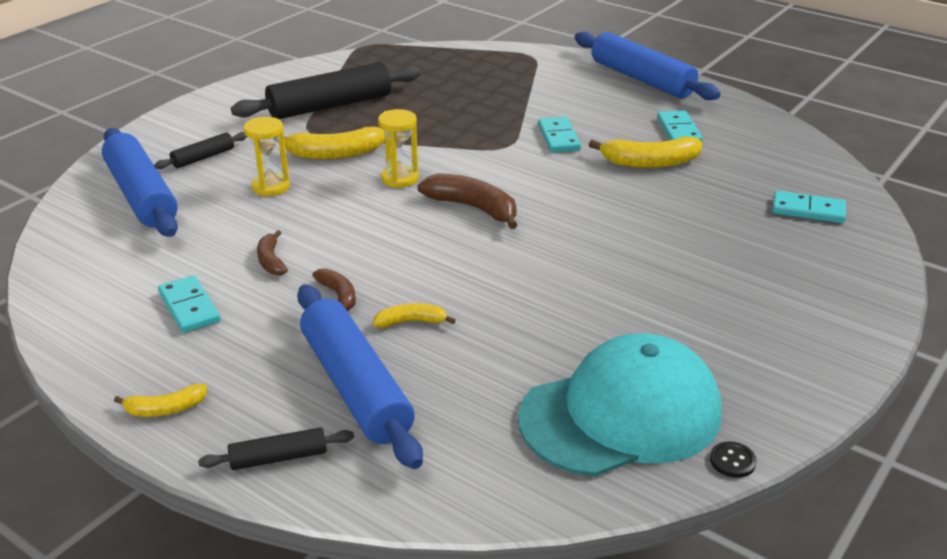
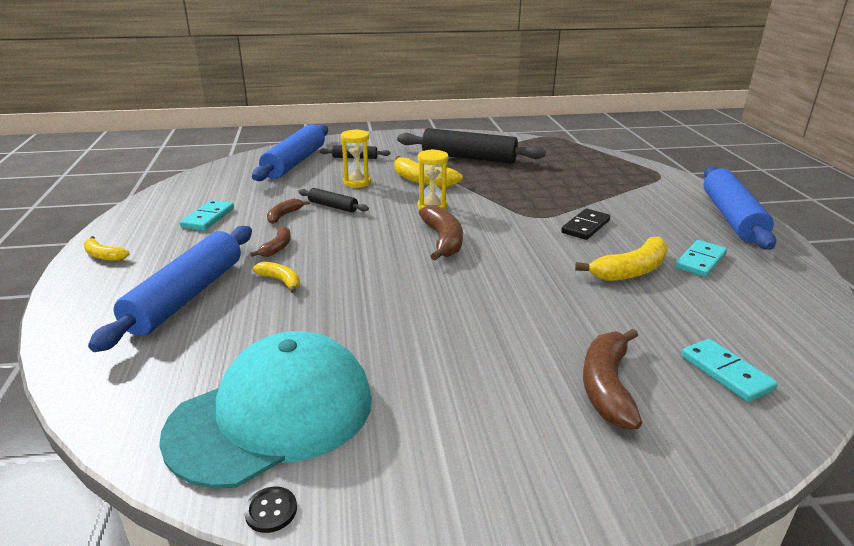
camera: 45 degrees right, 5 degrees down
black rolling pin [198,428,354,470] -> black rolling pin moved to [298,188,369,212]
turquoise cap [518,333,721,477] -> turquoise cap turned 60 degrees counterclockwise [159,331,372,489]
turquoise domino [538,117,581,152] -> black domino [561,208,610,240]
yellow banana [589,137,702,168] -> yellow banana turned 75 degrees counterclockwise [575,237,668,281]
none -> brown banana [583,329,642,429]

